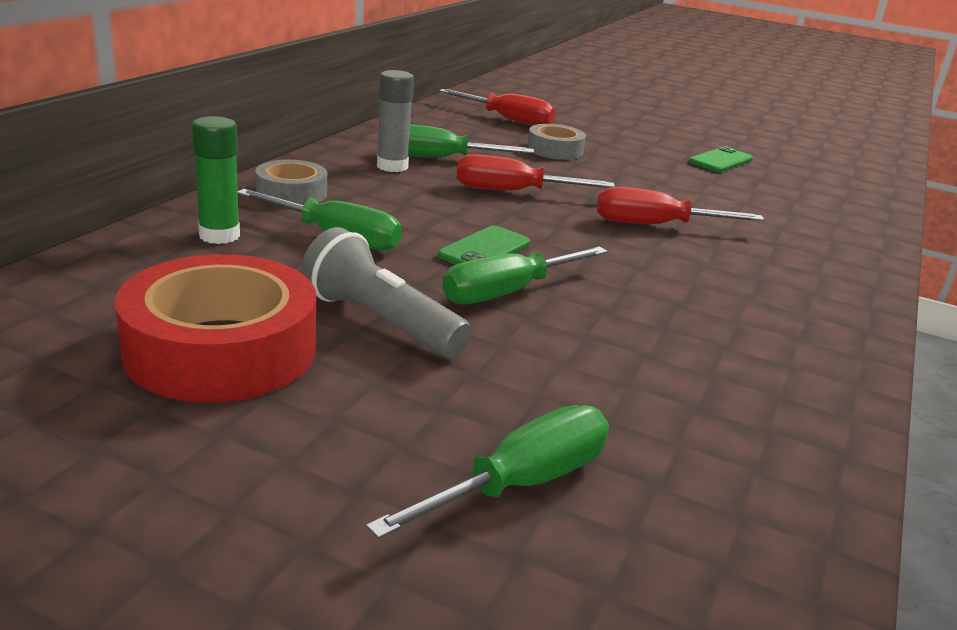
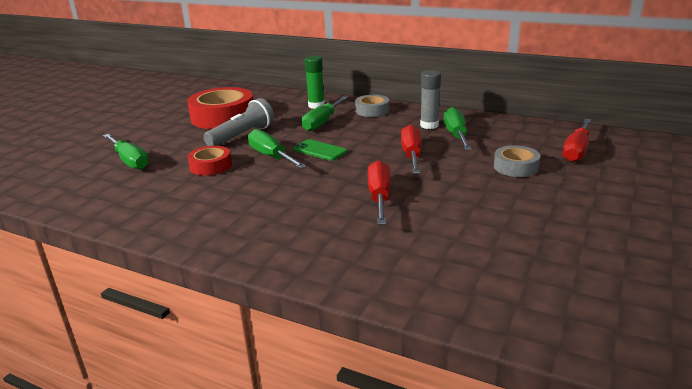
camera: 95 degrees right, 0 degrees up
green phone [689,146,753,172] -> none
none -> red tape [188,146,232,176]

